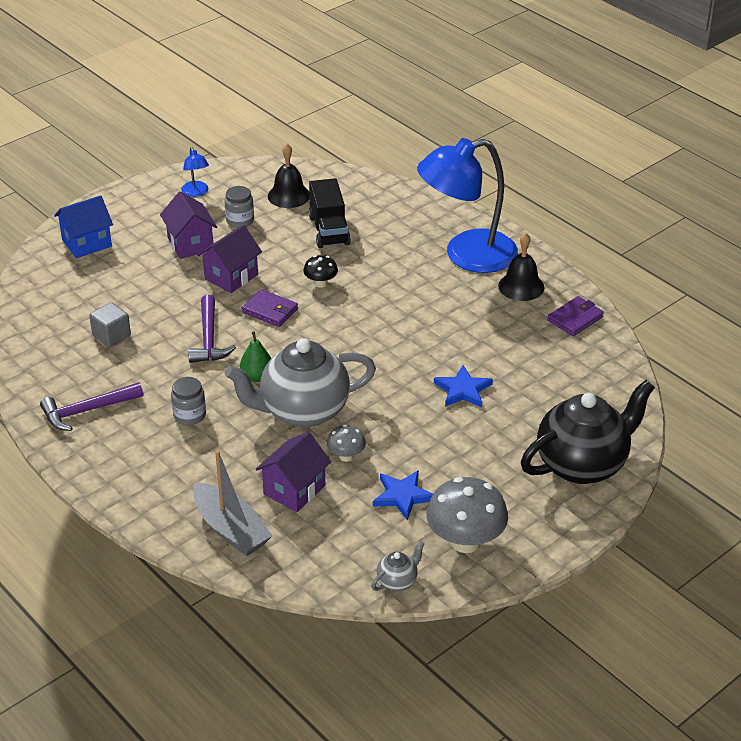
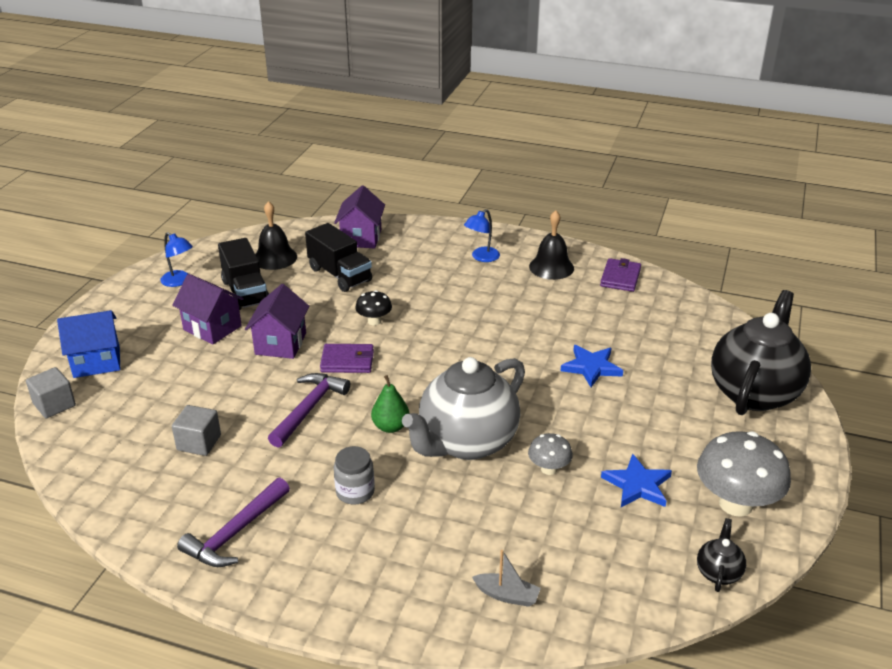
camera: 30 degrees left, 5 degrees down
blue house [54,195,113,258] -> blue house turned 45 degrees clockwise [57,310,120,378]
purple hammer [188,295,236,363] -> purple hammer turned 120 degrees counterclockwise [268,373,350,448]
grey boat [193,450,273,556] -> grey boat [472,550,541,607], size x0.52
grey jar [224,186,254,228] -> black truck [218,238,269,310]
purple house [256,432,331,512] -> purple house moved to [334,185,385,248]
grey teapot [371,541,425,591] -> black teapot [697,518,746,592]
blue lamp [417,138,518,273] -> blue lamp [464,209,500,262], size x0.40
none -> grey cube [26,367,76,418]

